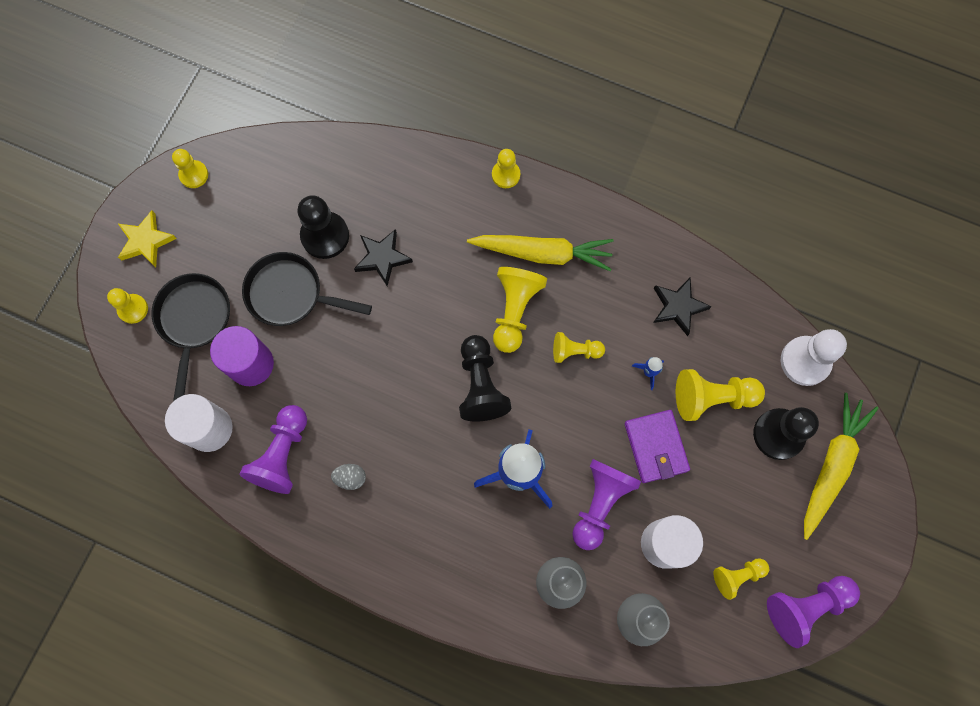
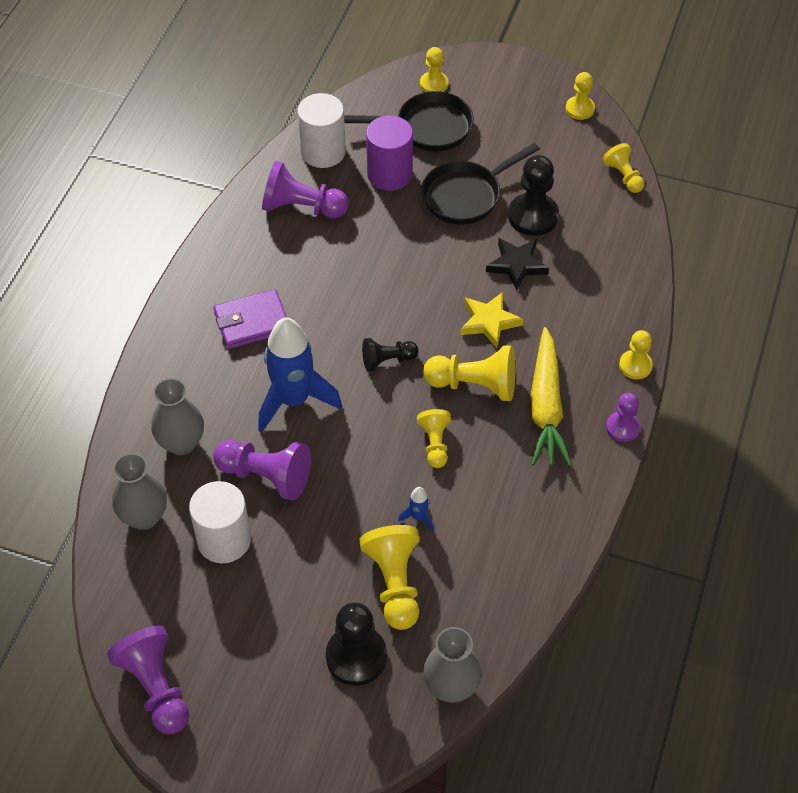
camera: 85 degrees right, 20 degrees down
yellow star [118,210,177,267] -> yellow star moved to [460,292,524,348]
black pan [242,252,372,326] -> black pan turned 135 degrees counterclockwise [421,143,540,225]
grey egg [331,464,366,490] -> none
black pawn [459,335,511,421] -> black pawn [362,338,418,371], size x0.61
purple wallet [625,410,690,483] -> purple wallet moved to [213,289,287,349]
black star [653,278,712,336] -> none
yellow pawn [713,558,769,600] -> yellow pawn moved to [602,143,644,193]
white pawn [781,329,847,386] -> grey vase [423,627,481,703]
yellow carrot [804,393,879,540] -> none
none -> purple pawn [606,393,640,442]

